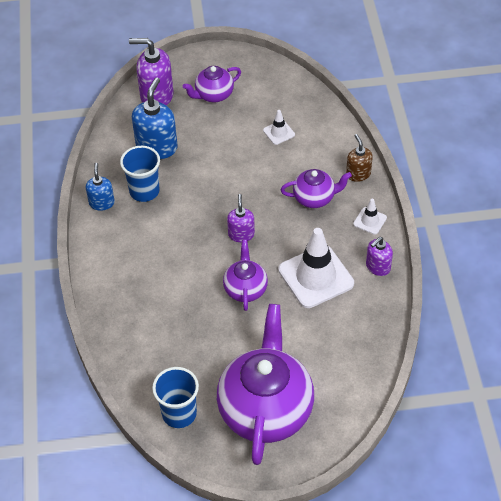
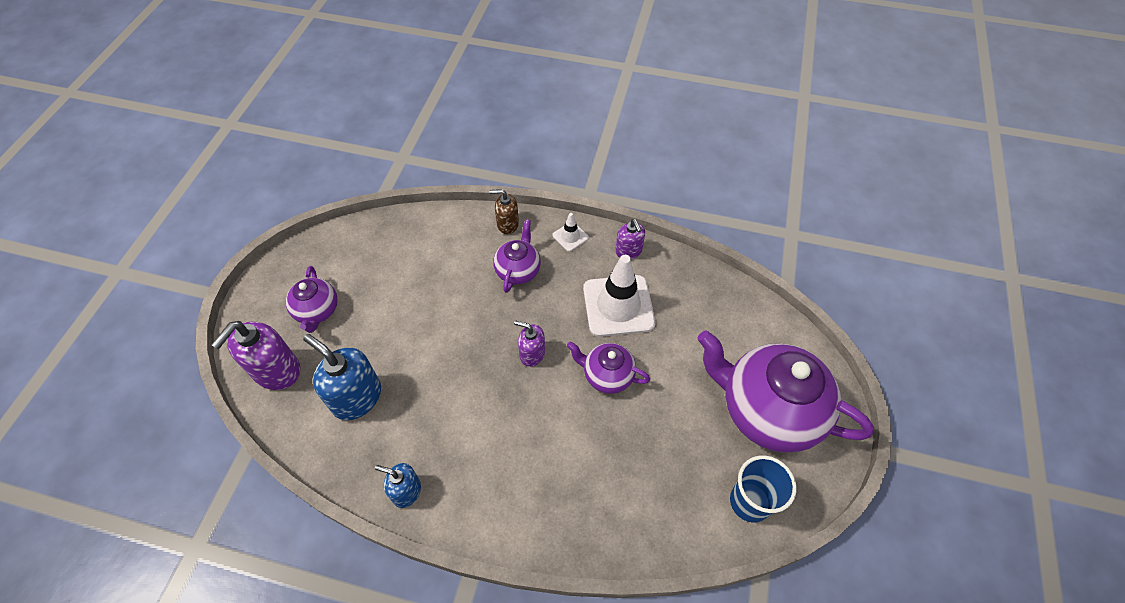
camera: 70 degrees left, 5 degrees up
blue cup [120,146,160,202] -> none
white traffic cone [263,110,295,145] -> none

